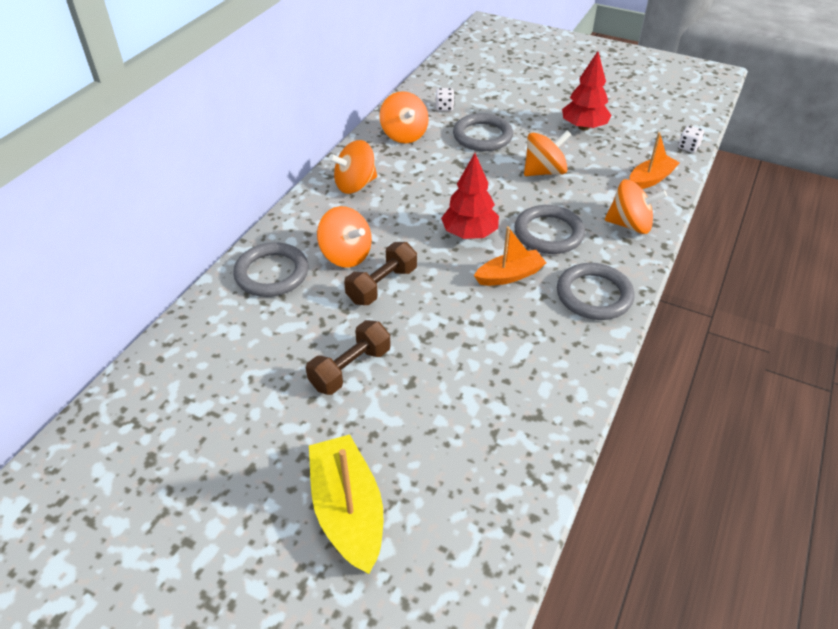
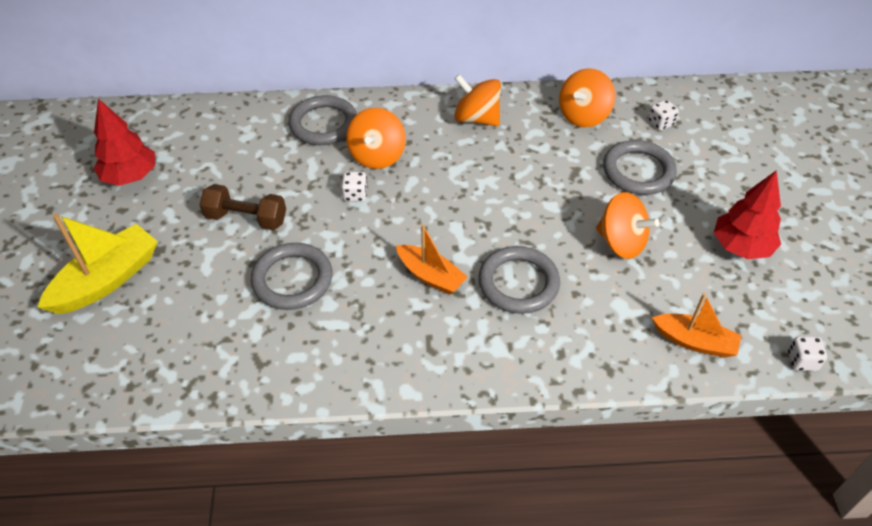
camera: 60 degrees right, 5 degrees up
brown dumbbell [344,242,417,305] -> white dice [342,172,368,201]
red tree [441,153,499,239] -> red tree moved to [93,99,155,186]
grey ring [557,263,635,320] -> grey ring moved to [251,243,332,310]
orange spinning top [605,179,667,234] -> none

